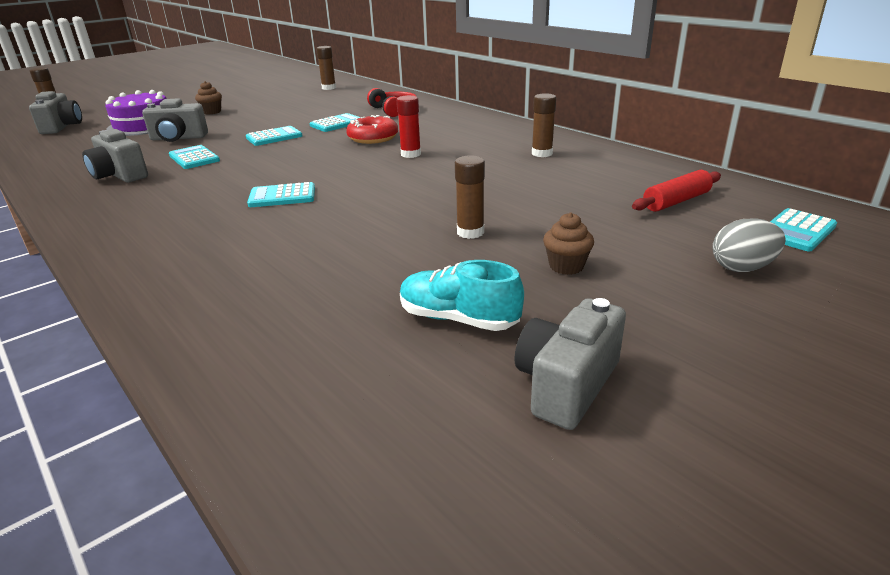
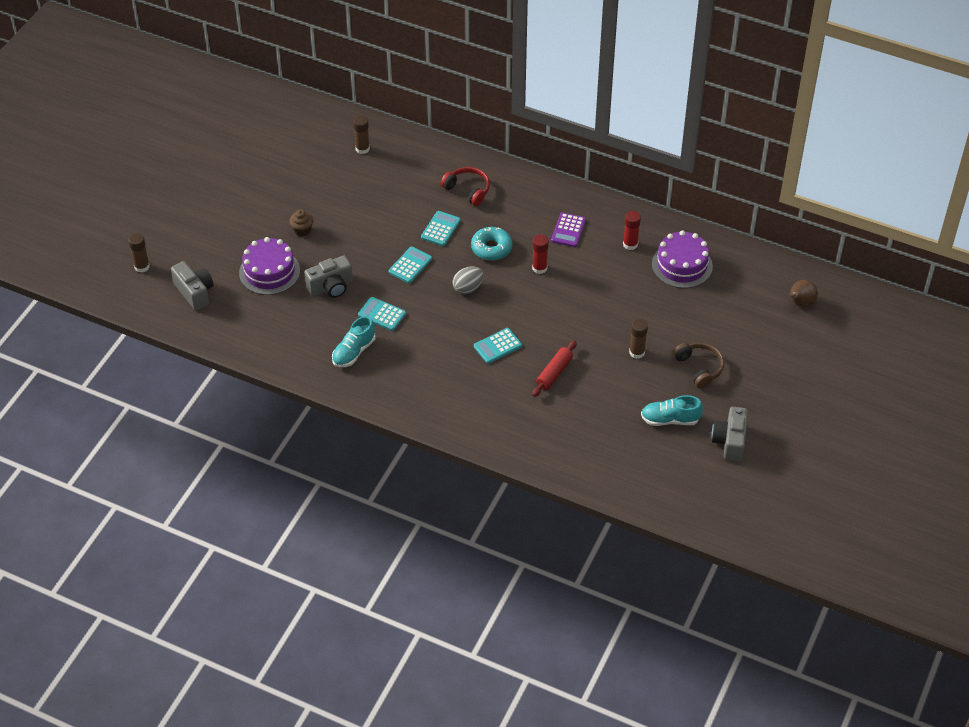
camera: 25 degrees left, 20 degrees up
grey camera [82,129,148,182] -> turquoise shoe [332,316,375,367]
red donut [346,115,398,144] -> turquoise donut [471,227,513,261]
brown glue stick [532,93,556,157] -> red glue stick [623,211,641,250]
brown cupcake [543,212,594,275] -> brown headphones [673,343,724,389]
red rolling pin [632,170,721,212] -> red rolling pin moved to [532,340,577,397]
grey egg [712,218,786,272] -> grey egg moved to [452,267,484,294]
turquoise calculator [770,208,837,251] -> brown pear [790,280,818,308]
none -> purple calculator [551,213,586,247]
none -> purple cake [652,230,713,288]

